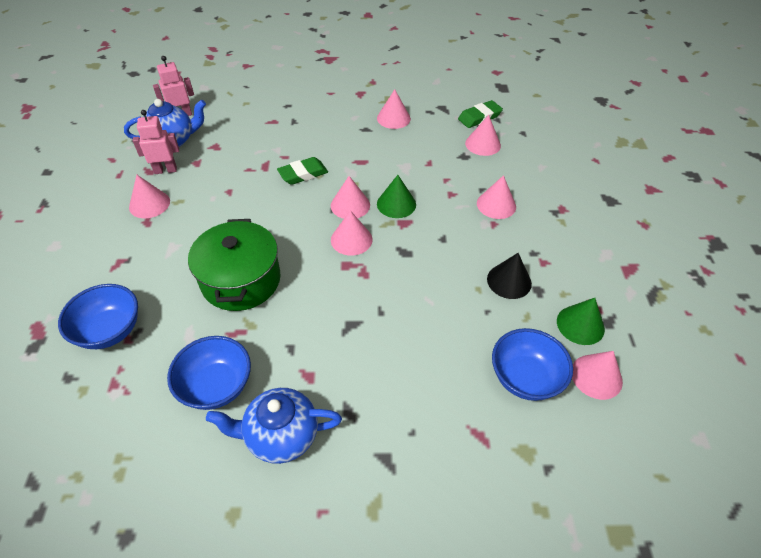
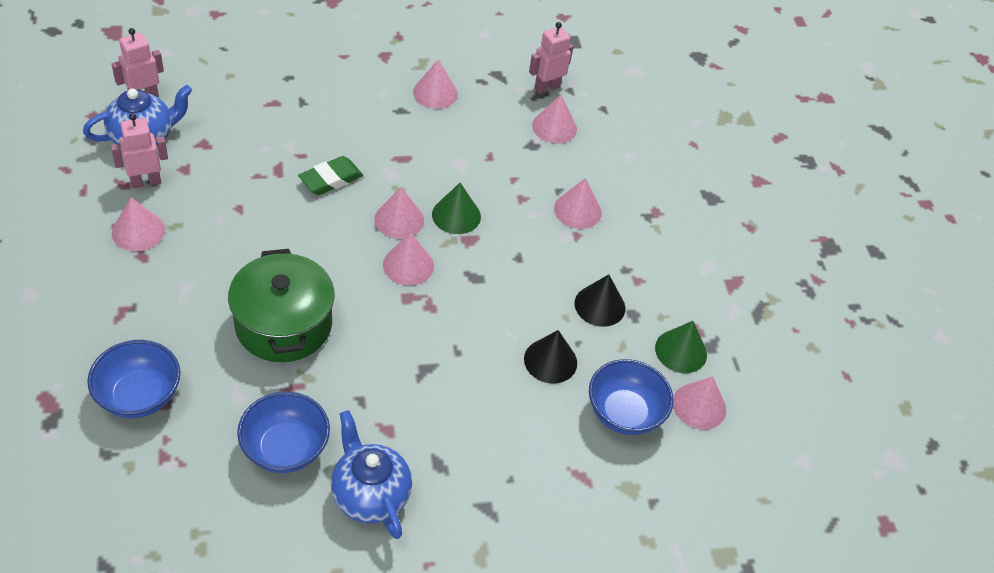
camera: 15 degrees left, 0 degrees up
blue teapot [206,388,342,464] -> blue teapot turned 75 degrees clockwise [331,410,412,539]
green eraser [458,100,503,128] -> pink robot [529,22,573,94]
none -> black cone [524,330,577,383]

